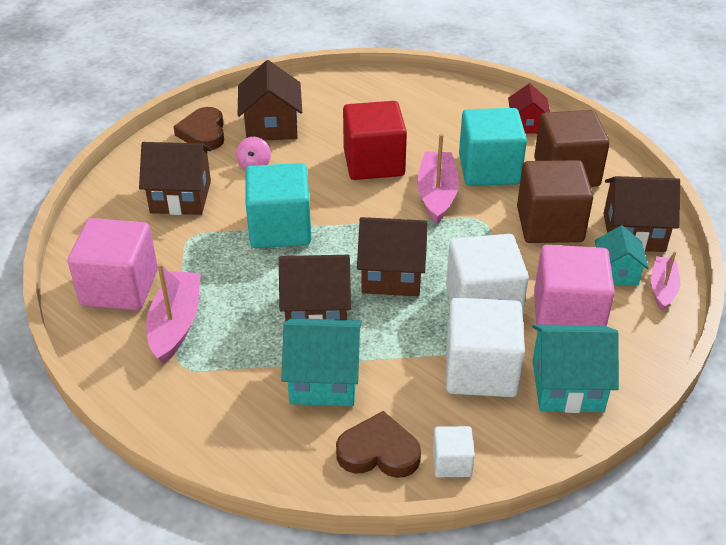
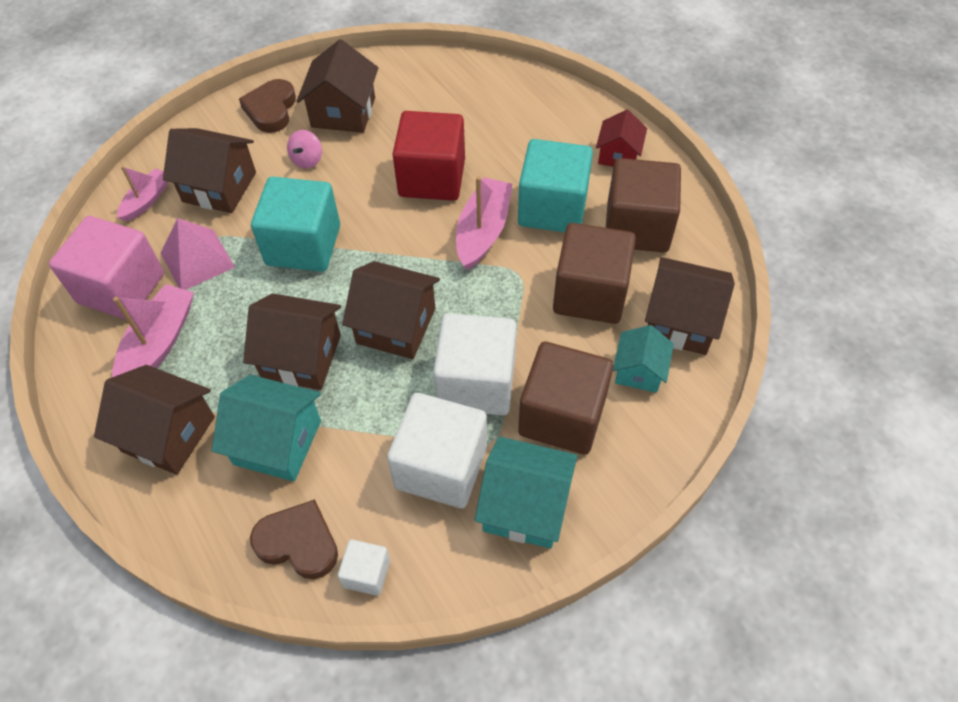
camera: 15 degrees right, 15 degrees up
pink cube [534,245,615,332] -> brown cube [518,342,614,455]
pink boat [651,251,680,310] -> pink boat moved to [117,166,168,222]
none -> brown house [94,365,215,475]
none -> pink pyramid [161,218,235,290]

